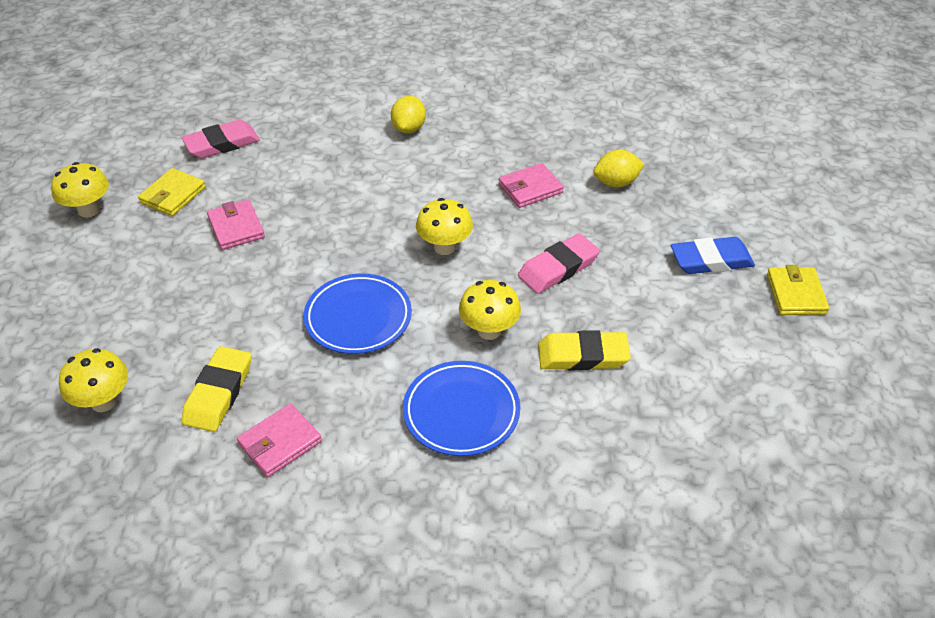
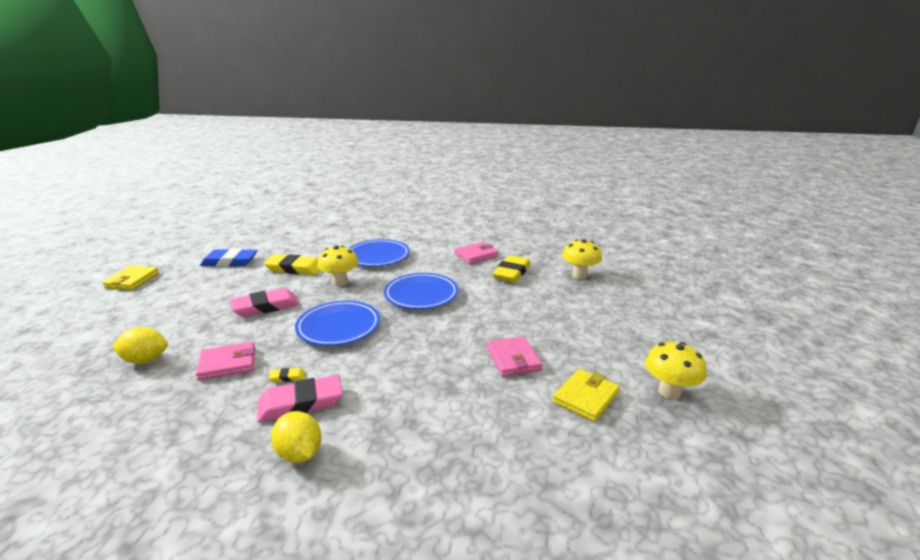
camera: 170 degrees left, 20 degrees down
pink eraser [182,120,260,159] -> pink eraser moved to [257,375,343,422]
yellow lemon [391,96,426,133] -> yellow lemon turned 60 degrees counterclockwise [271,411,321,463]
yellow mushroom [416,198,473,255] -> blue plate [295,301,380,346]
blue eraser [671,237,755,274] -> blue eraser moved to [200,249,258,267]
none -> yellow eraser [268,368,305,382]

